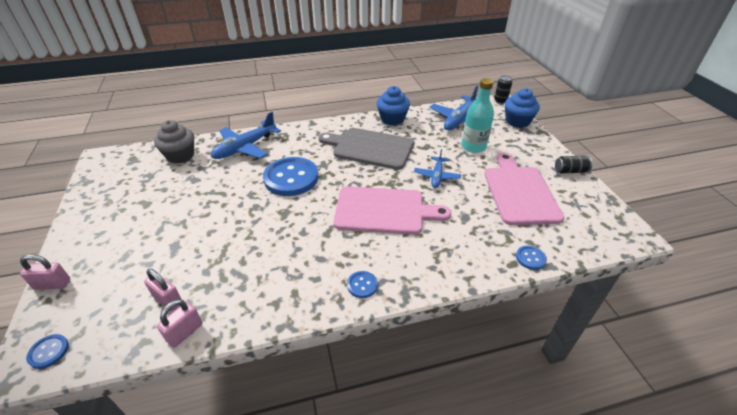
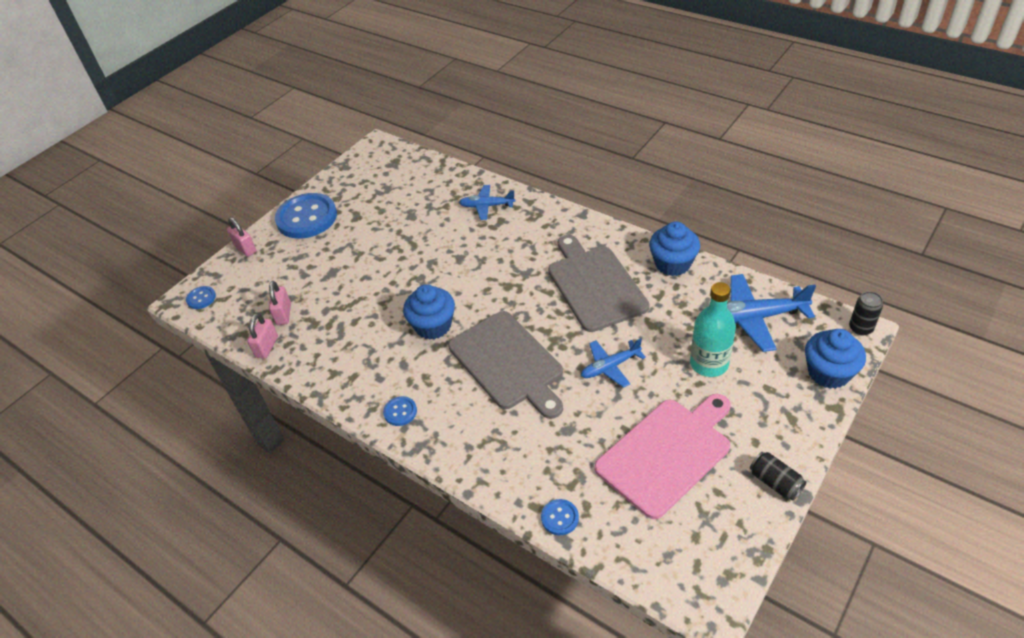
camera: 55 degrees right, 5 degrees up
grey cupcake [154,120,194,164] -> none
pink padlock [157,299,203,348] -> pink padlock turned 75 degrees counterclockwise [247,313,278,359]
blue plane [211,112,281,159] -> blue plane [459,185,515,220], size x0.61
blue button [263,157,318,196] -> blue button moved to [275,193,337,239]
pink cutting board [334,186,452,235] -> grey cutting board [448,311,563,419]
none -> blue cupcake [403,284,455,340]

